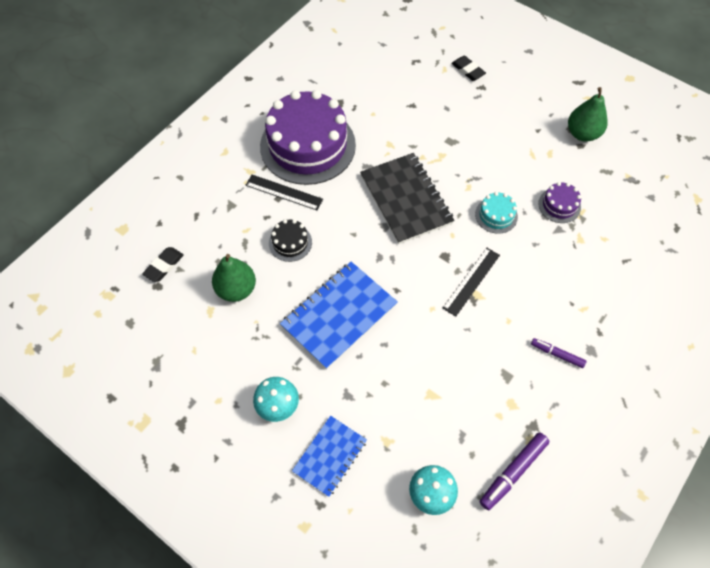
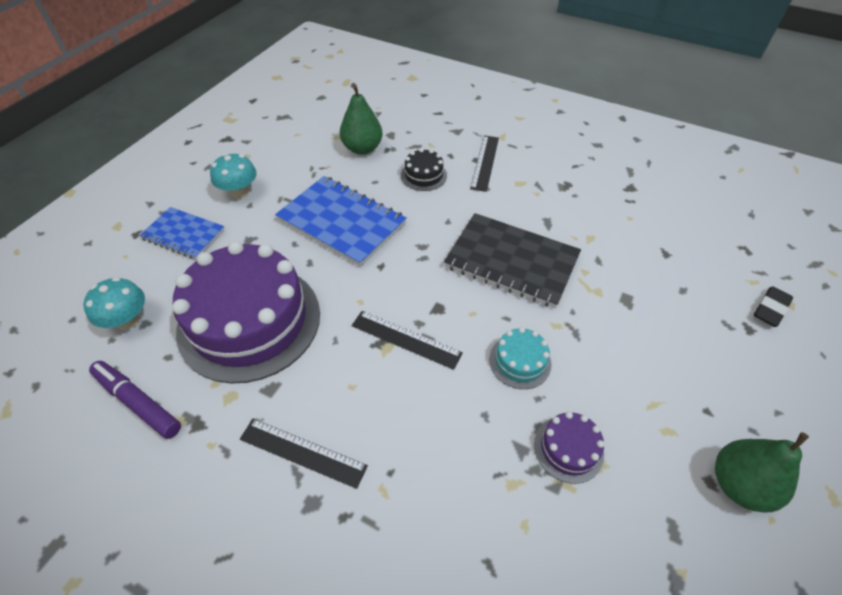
camera: 80 degrees right, 10 degrees down
black eraser [142,247,184,282] -> none
purple cake [260,90,356,185] -> purple cake moved to [172,241,320,383]
black notebook [360,153,454,244] -> black notebook turned 60 degrees clockwise [444,213,581,308]
purple marker [531,338,586,368] -> black ruler [240,419,368,489]

